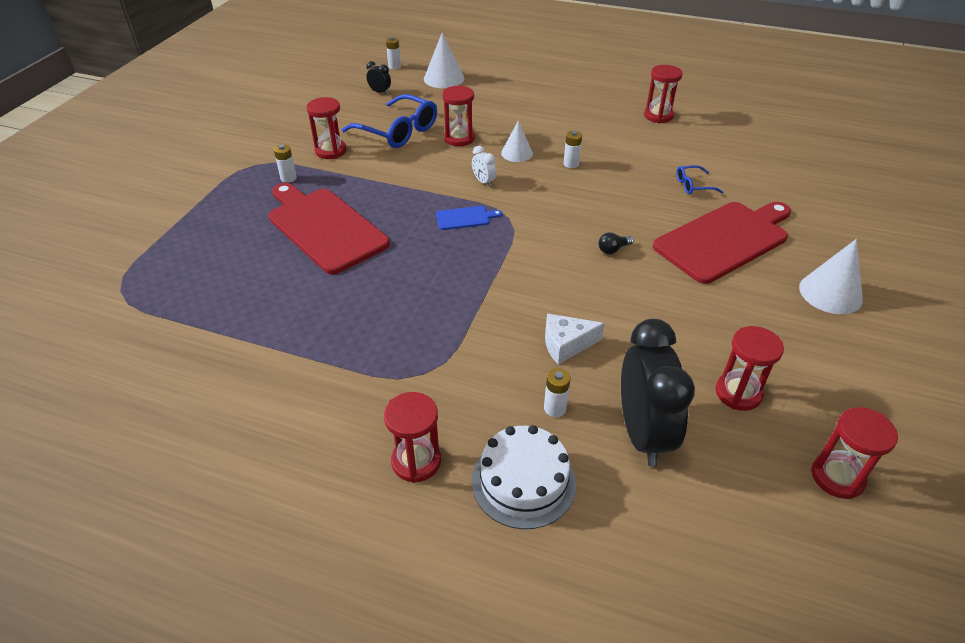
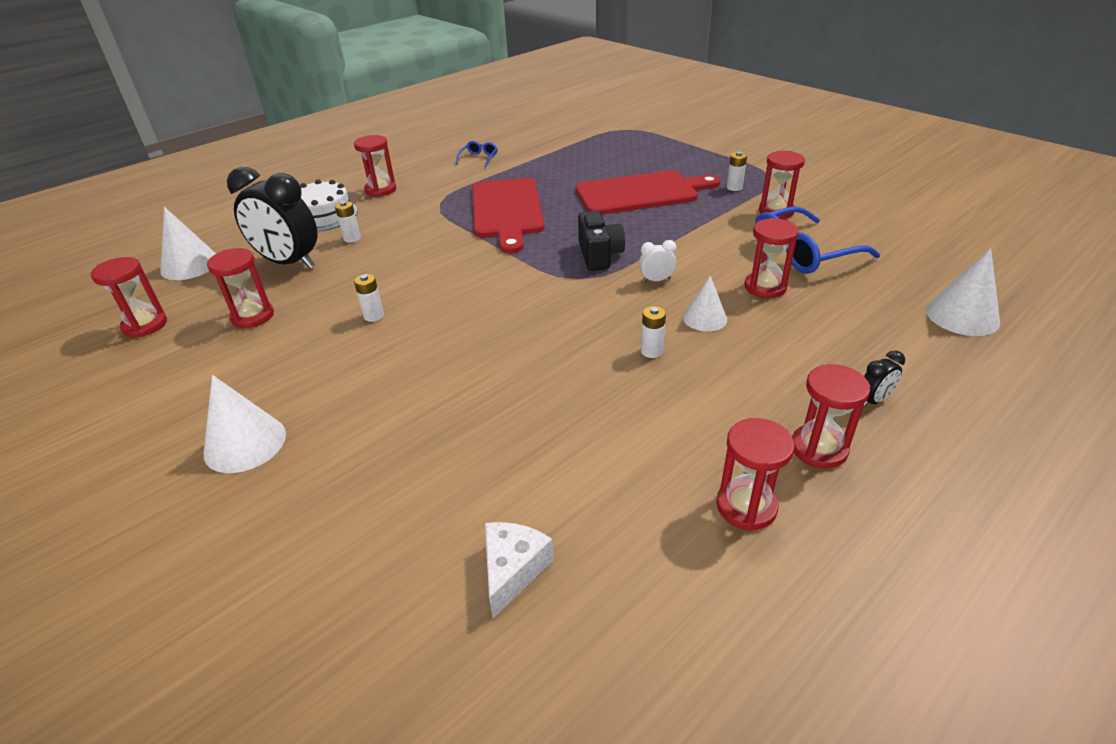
camera: 120 degrees right, 5 degrees down
black clock [366,61,391,94] -> black clock moved to [863,351,905,408]
white battery [386,37,401,69] -> white battery moved to [354,274,384,322]
blue cutting board [436,206,502,230] -> black camera [578,211,625,271]
white cheese [545,314,605,364] -> white cheese moved to [485,522,554,618]
black light bulb [599,232,634,254] -> none
red cutting board [653,202,791,284] -> red cutting board moved to [472,178,545,254]
blue glasses [677,165,723,194] -> blue glasses moved to [456,141,498,168]
none -> white cone [160,207,216,280]
none -> red hourglass [792,364,870,469]

